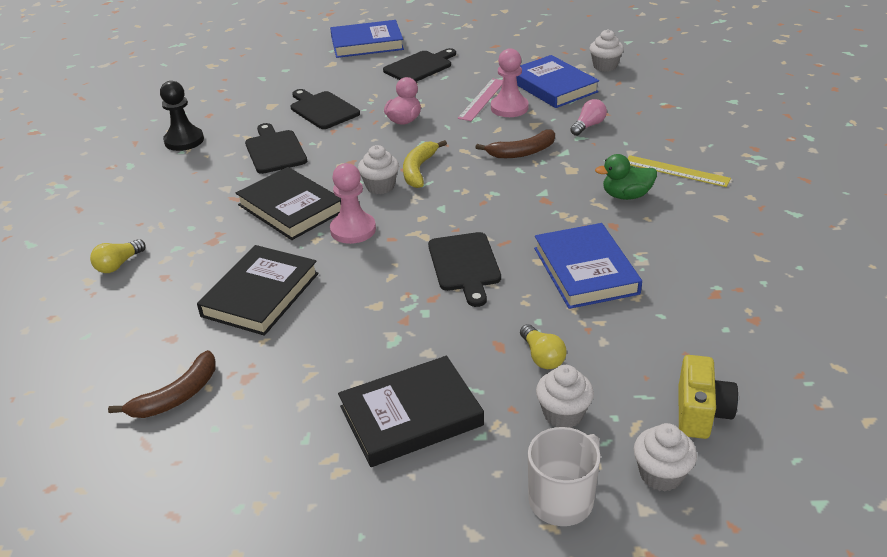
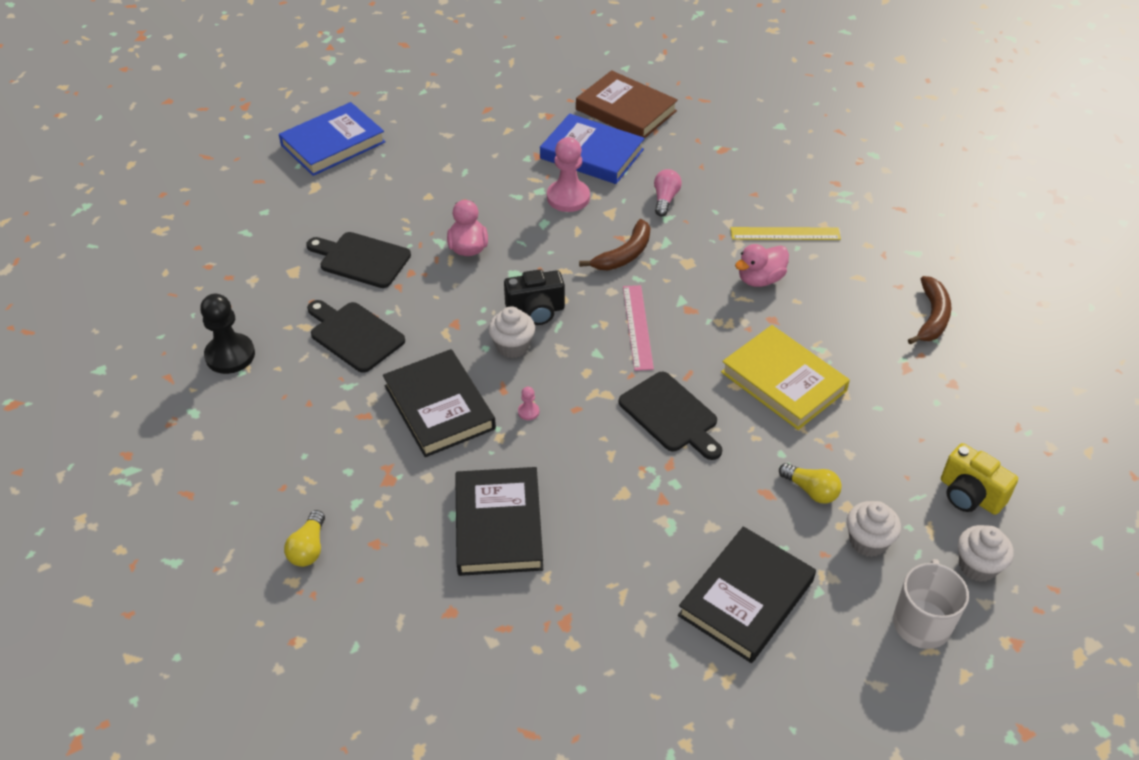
camera: 30 degrees left, 10 degrees up
brown banana [108,350,216,418] -> brown banana moved to [908,276,951,345]
black book [236,167,341,240] -> black book turned 45 degrees clockwise [383,349,496,457]
pink pawn [330,163,376,244] -> pink pawn [518,387,539,420], size x0.42
black cutting board [383,48,456,81] -> none
yellow banana [403,140,447,188] -> black camera [504,269,565,325]
pink ruler [458,78,503,121] -> pink ruler moved to [623,285,654,371]
blue book [534,223,642,309] -> yellow book [721,325,850,430]
white cupcake [590,29,624,72] -> brown book [576,70,678,138]
green duck [595,154,657,200] -> pink duck [735,244,789,287]
yellow camera [679,355,738,439] -> yellow camera turned 150 degrees clockwise [941,443,1018,515]

